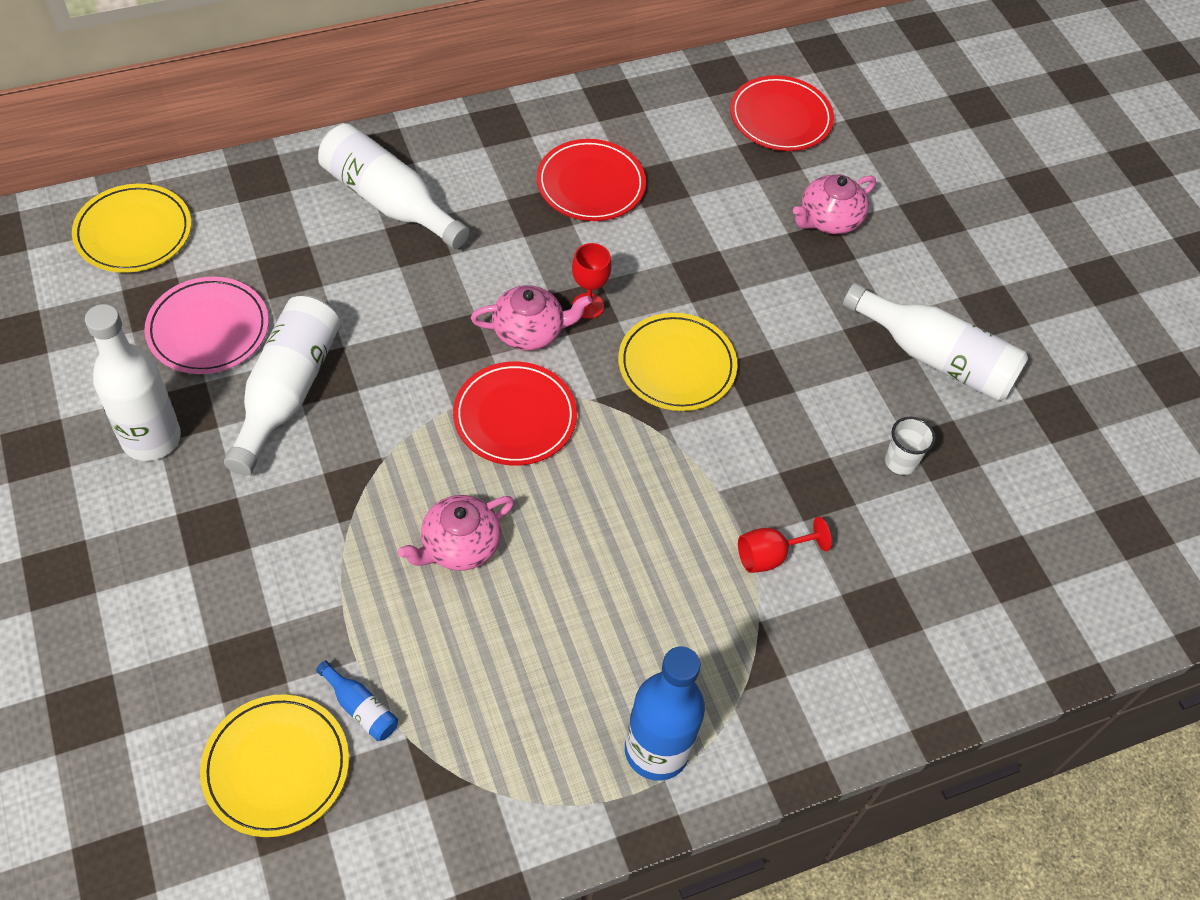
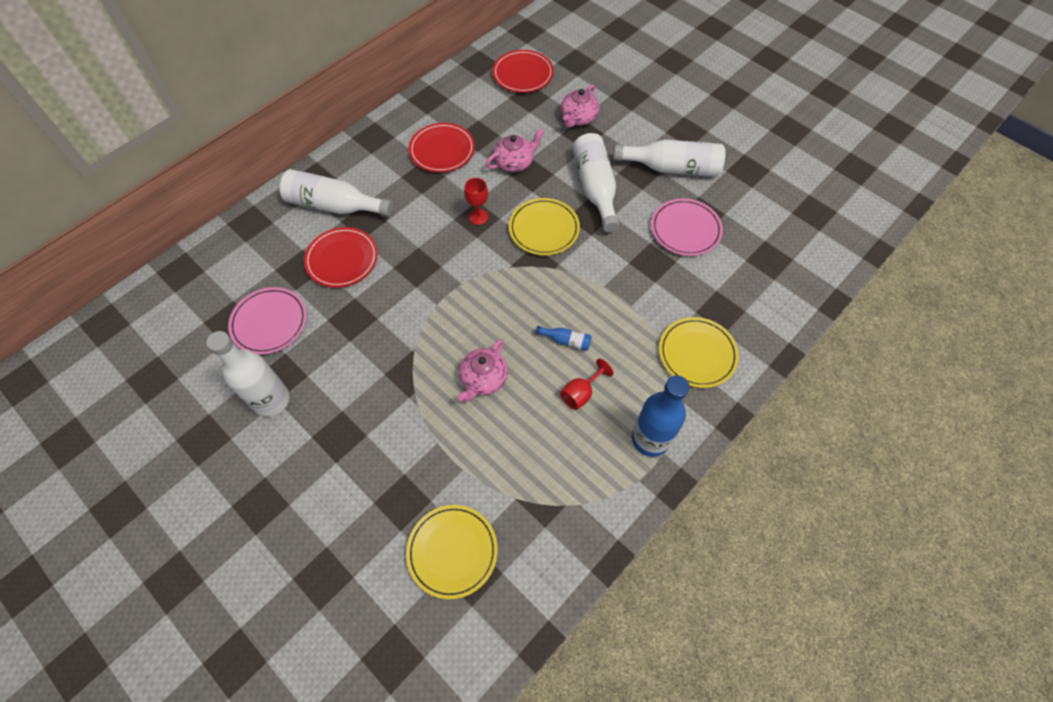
camera: 20 degrees left, 5 degrees up
yellow plate [72,184,191,273] -> yellow plate moved to [659,317,739,388]
white bottle [224,296,340,475] -> white bottle moved to [572,133,619,232]
blue bottle [316,660,398,741] -> blue bottle moved to [536,326,592,351]
red plate [453,362,577,466] -> red plate moved to [304,227,378,288]
pink teapot [471,285,592,351] -> pink teapot moved to [485,128,545,172]
red goblet [738,517,832,573] -> red goblet moved to [560,359,614,410]
white cup [885,416,936,475] -> pink plate [651,198,723,256]

